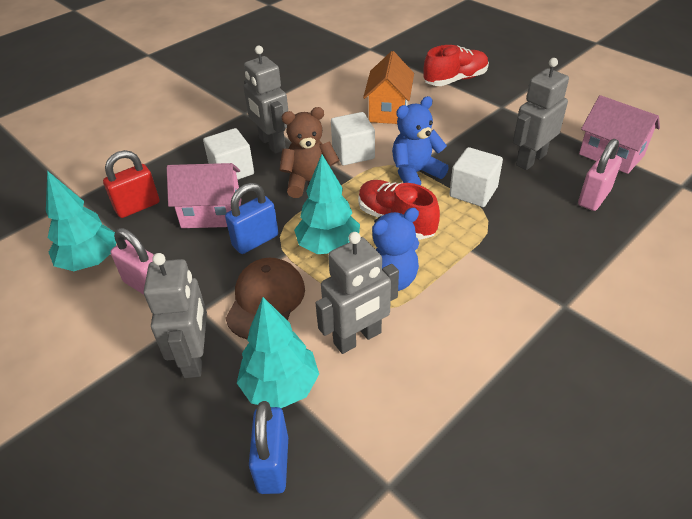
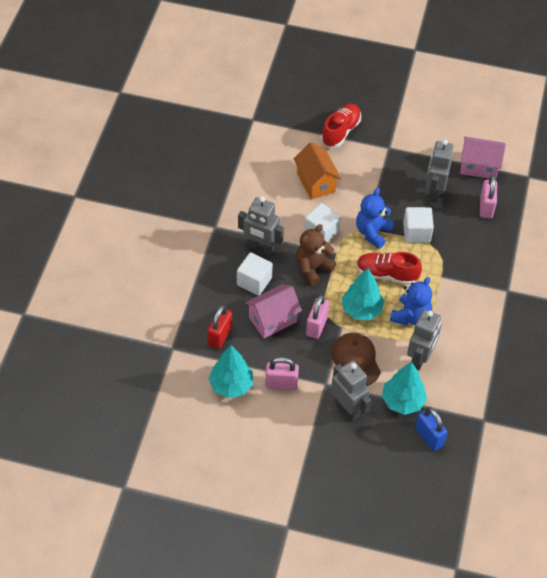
camera: 35 degrees left, 10 degrees up
blue padlock [225,183,278,254] -> pink padlock [306,295,329,339]

